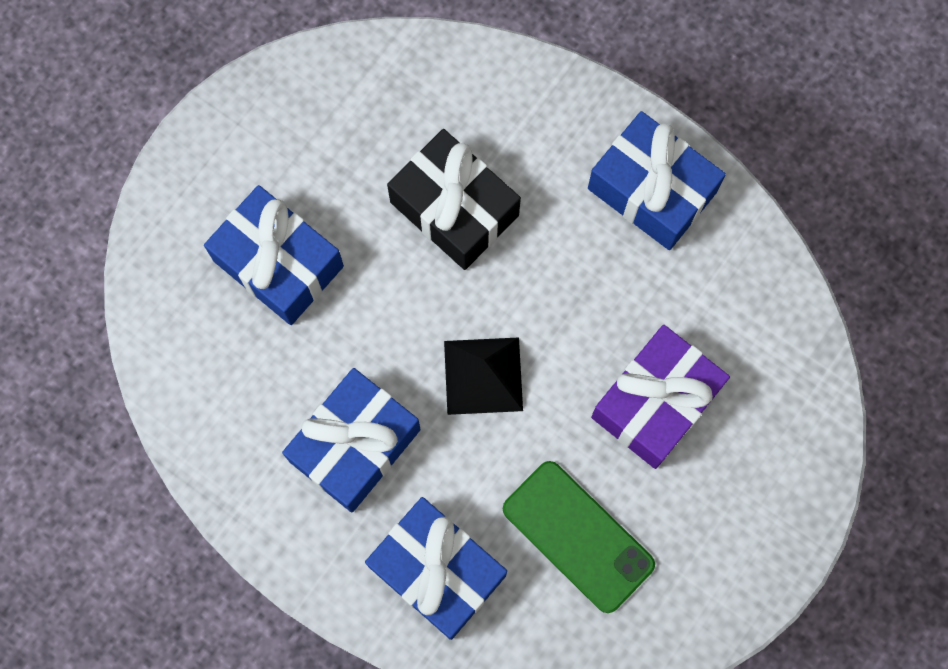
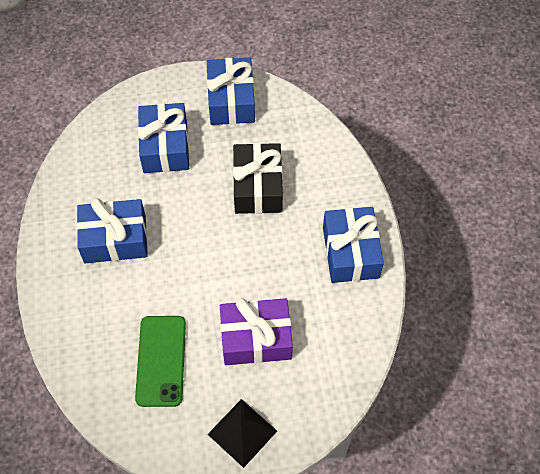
camera: 45 degrees right, 15 degrees down
blue gift [365,497,507,640] -> blue gift moved to [207,58,255,125]
black pyramid [444,337,523,415] -> black pyramid moved to [207,399,277,468]

